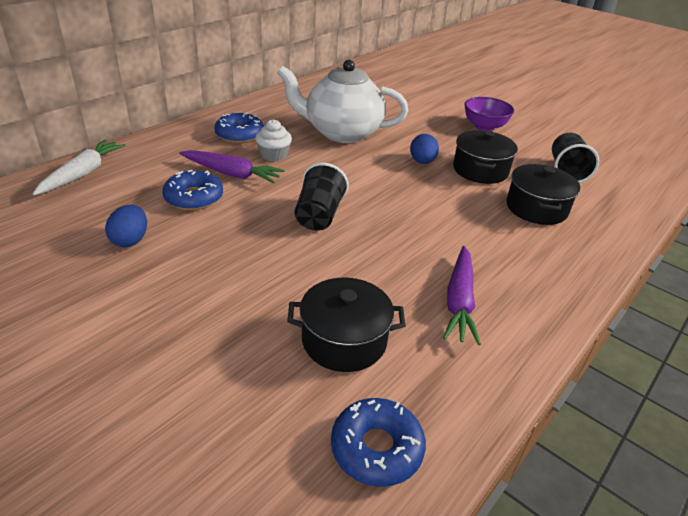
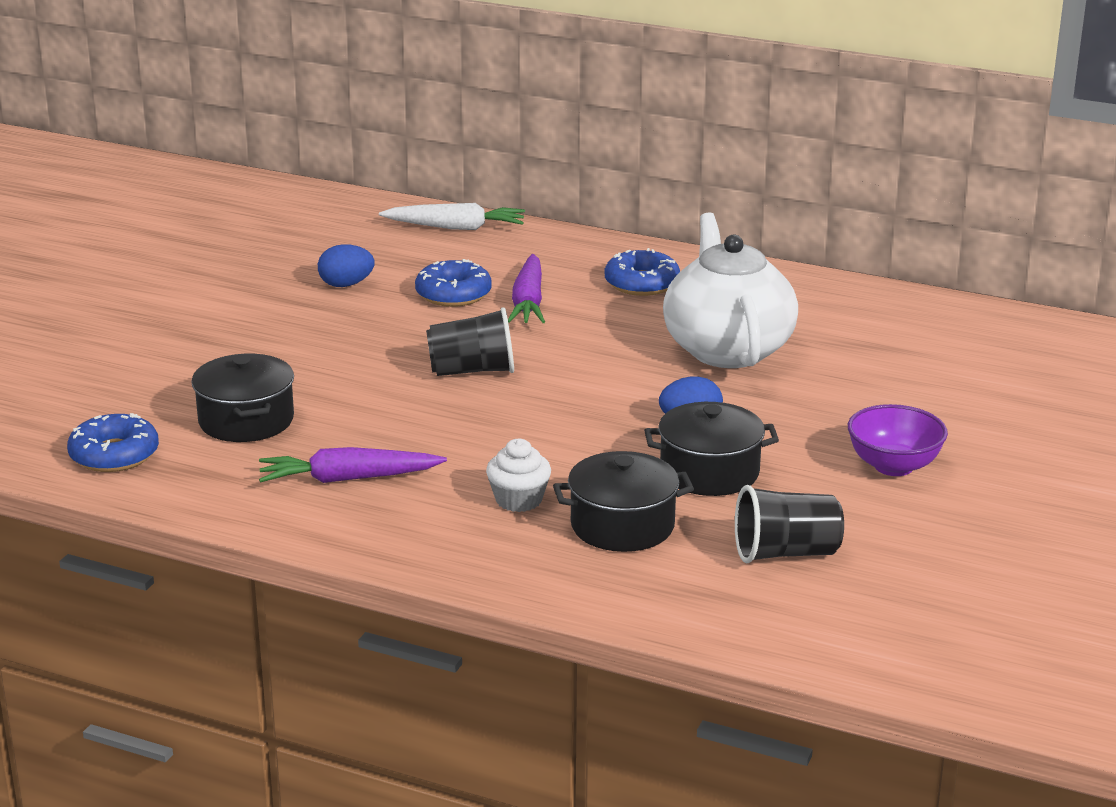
camera: 75 degrees right, 10 degrees down
white cupcake [255,119,292,162] -> white cupcake moved to [486,439,551,512]

